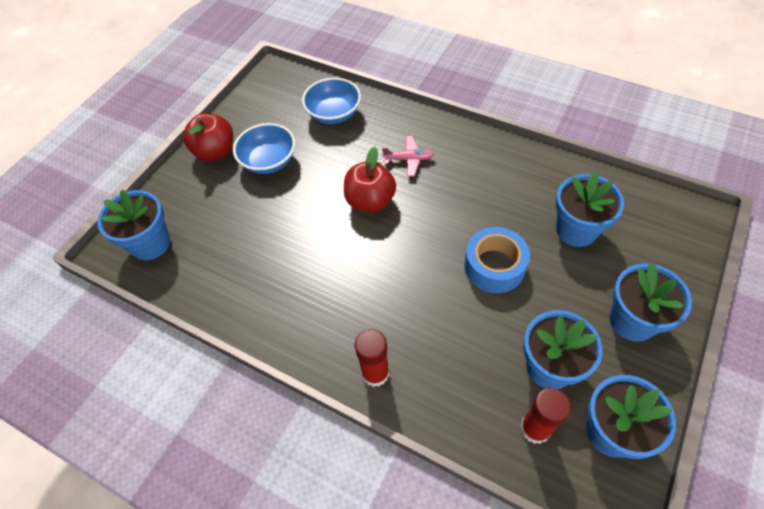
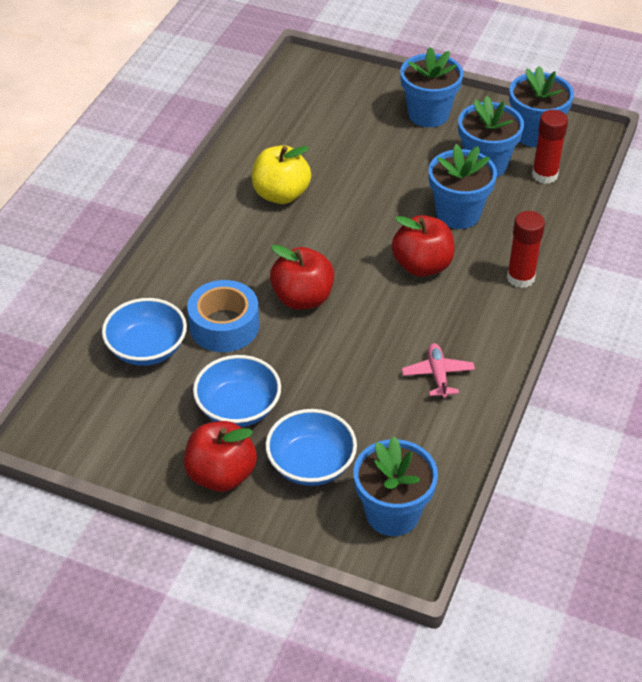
camera: 100 degrees left, 10 degrees down
pink plane [382,136,434,177] -> pink plane moved to [402,343,475,398]
blue tape [464,227,530,293] -> blue tape moved to [187,280,259,352]
blue flower pot [555,171,624,247] -> blue flower pot moved to [429,144,497,229]
none -> yellow apple [252,145,311,204]
none -> blue bowl [265,409,357,486]
none -> red apple [392,215,455,277]

